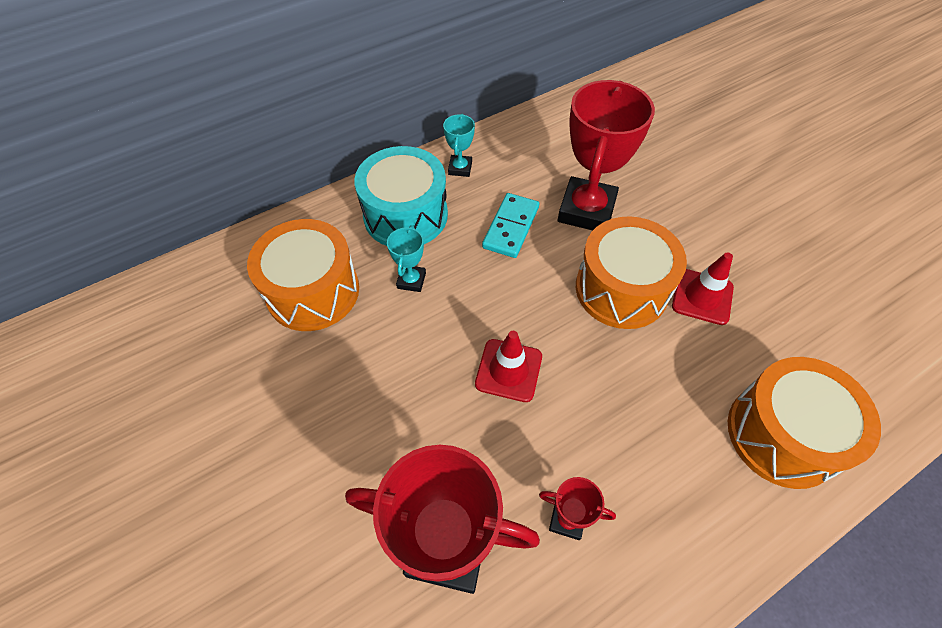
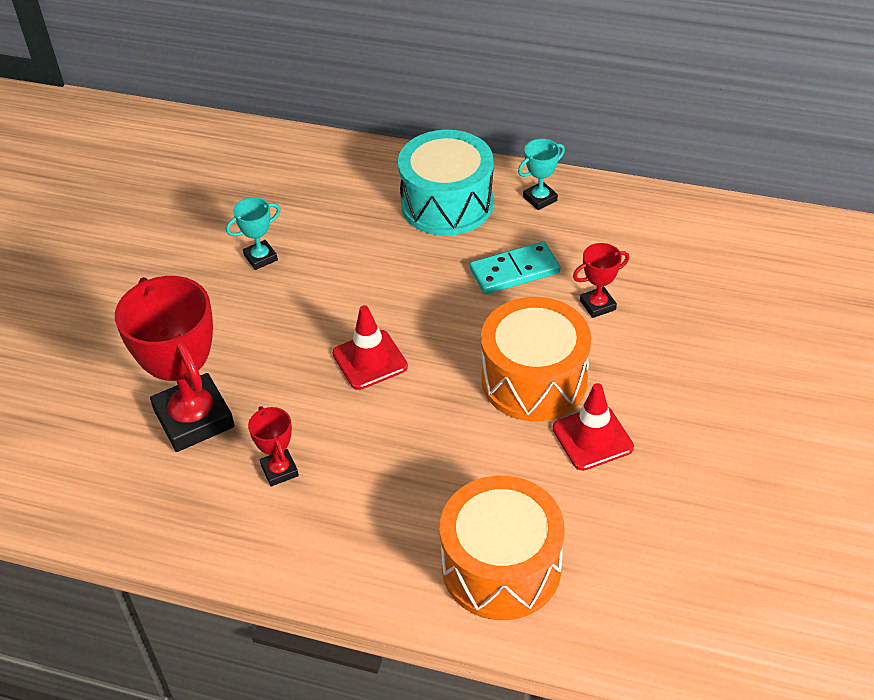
camera: 50 degrees right, 10 degrees down
orange drum [247,219,359,331] -> none
turquoise trophy [387,225,426,292] -> turquoise trophy moved to [226,197,281,270]
red trophy [558,80,655,230] -> red trophy [573,243,629,318], size x0.46

